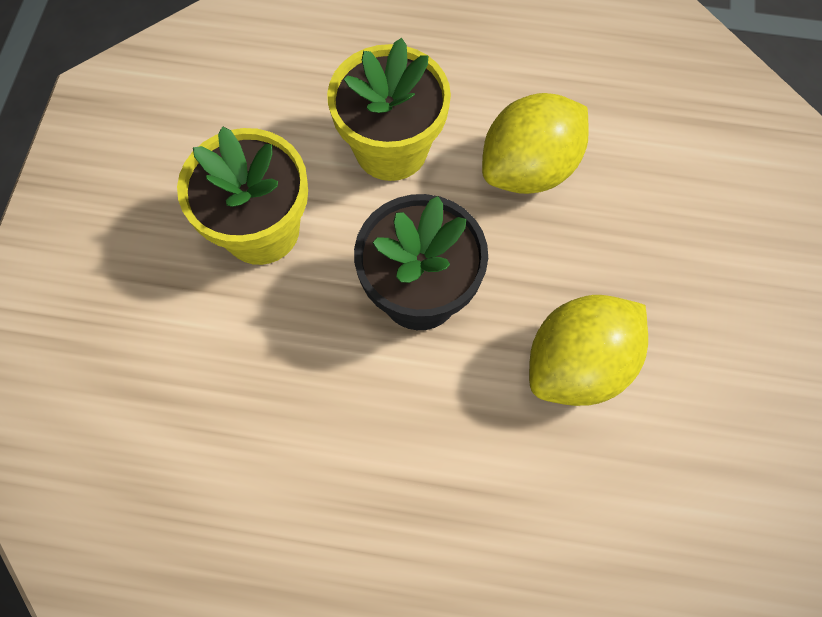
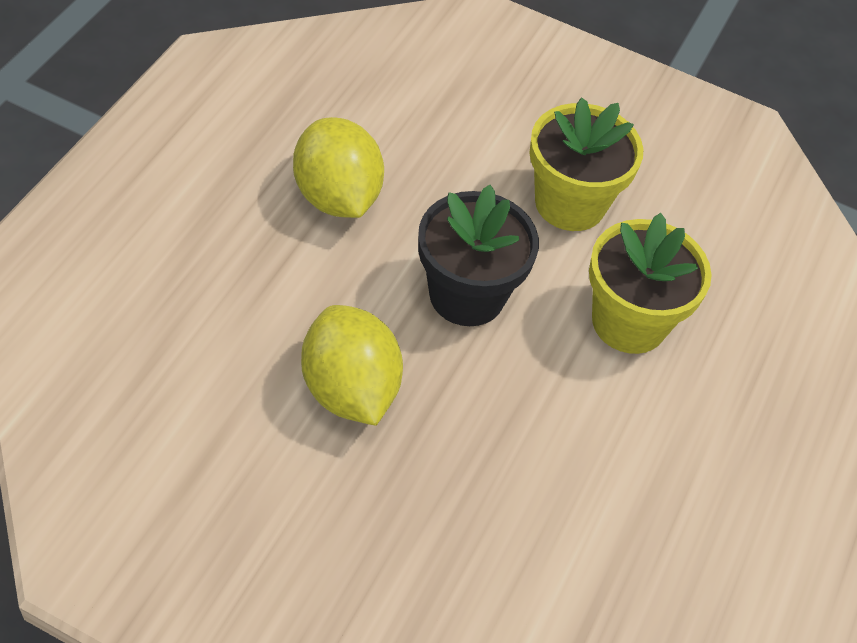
camera: 100 degrees right, 15 degrees down
yellow lemon [482,93,589,194] -> yellow lemon moved to [293,117,384,218]

